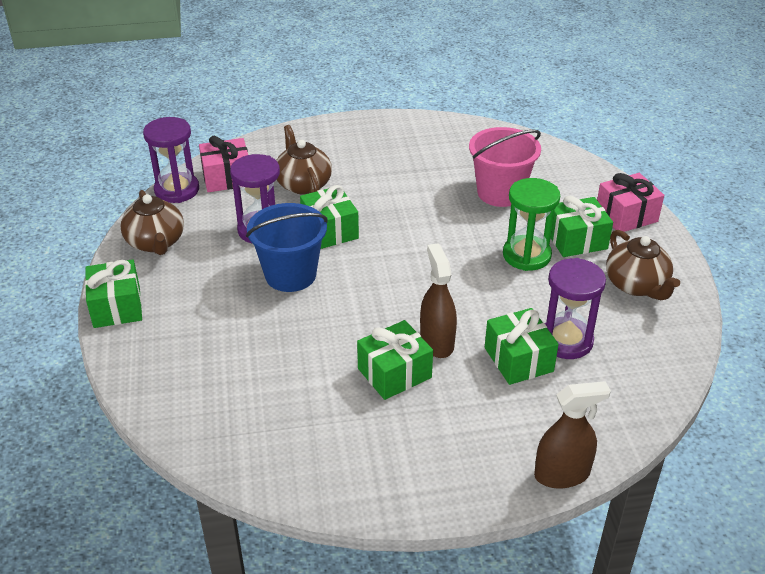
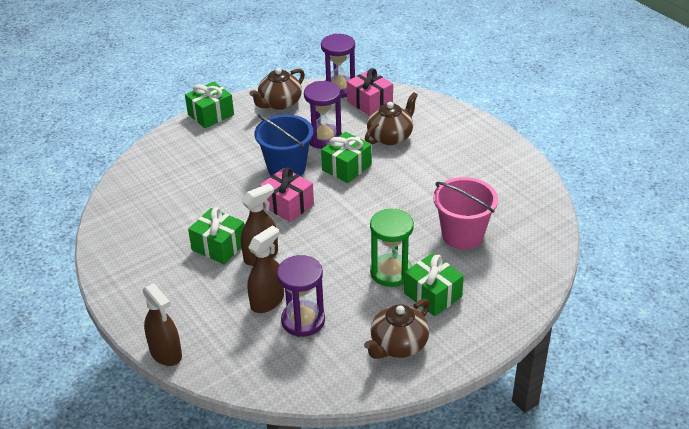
camera: 65 degrees right, 0 degrees up
green gift [485,308,559,385] -> brown spray bottle [248,225,284,313]
pink gift [597,173,664,232] -> pink gift moved to [260,167,314,222]

